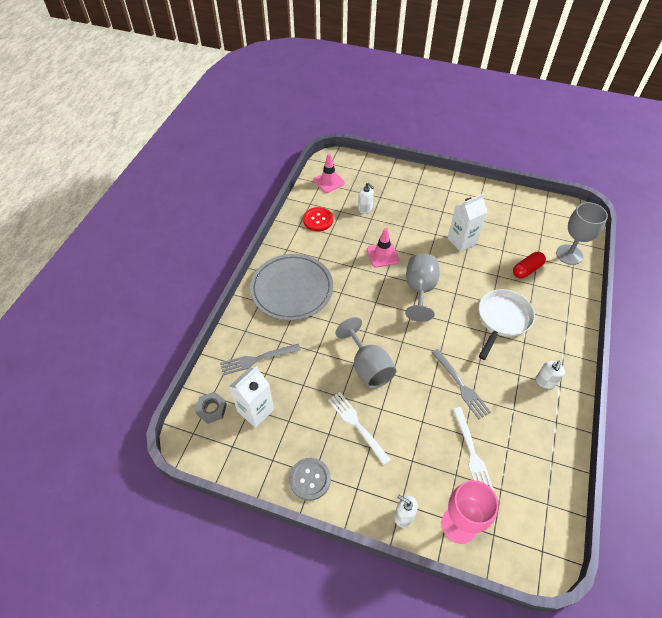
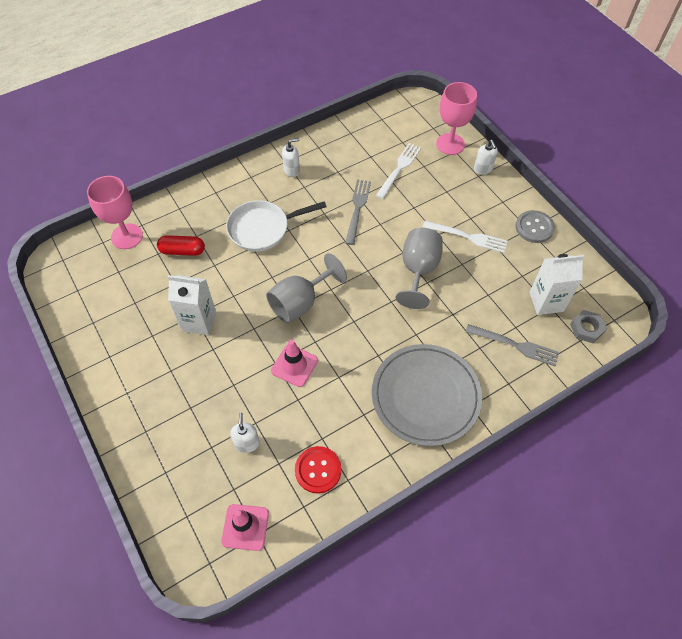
camera: 140 degrees left, 5 degrees up
white fork [328,392,391,465] -> white fork turned 75 degrees counterclockwise [423,221,507,253]
grey goblet [556,202,608,265] -> pink goblet [87,176,143,249]

